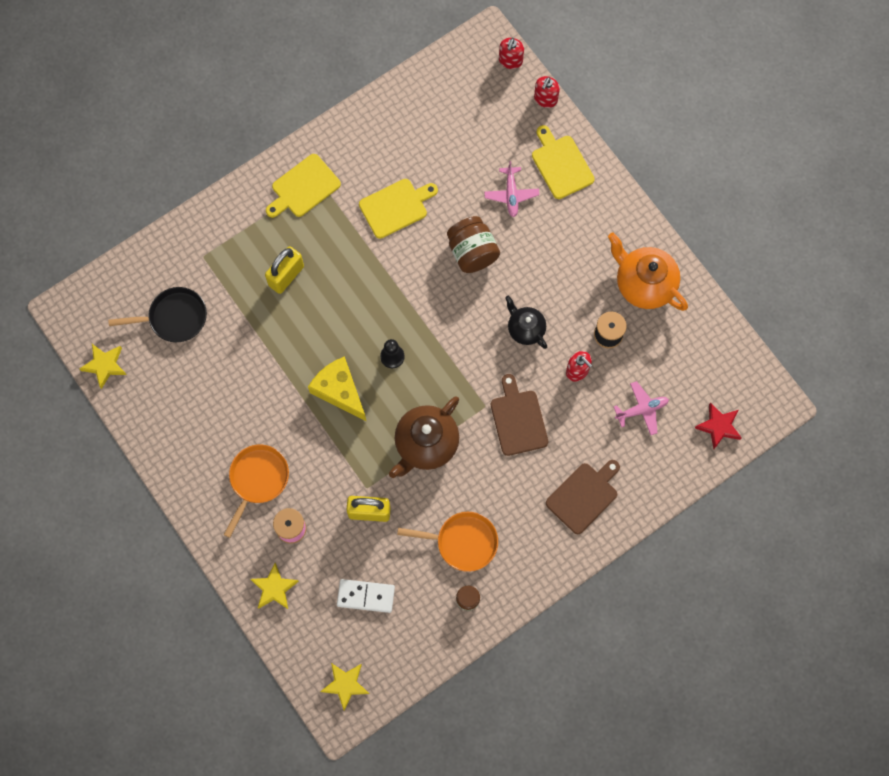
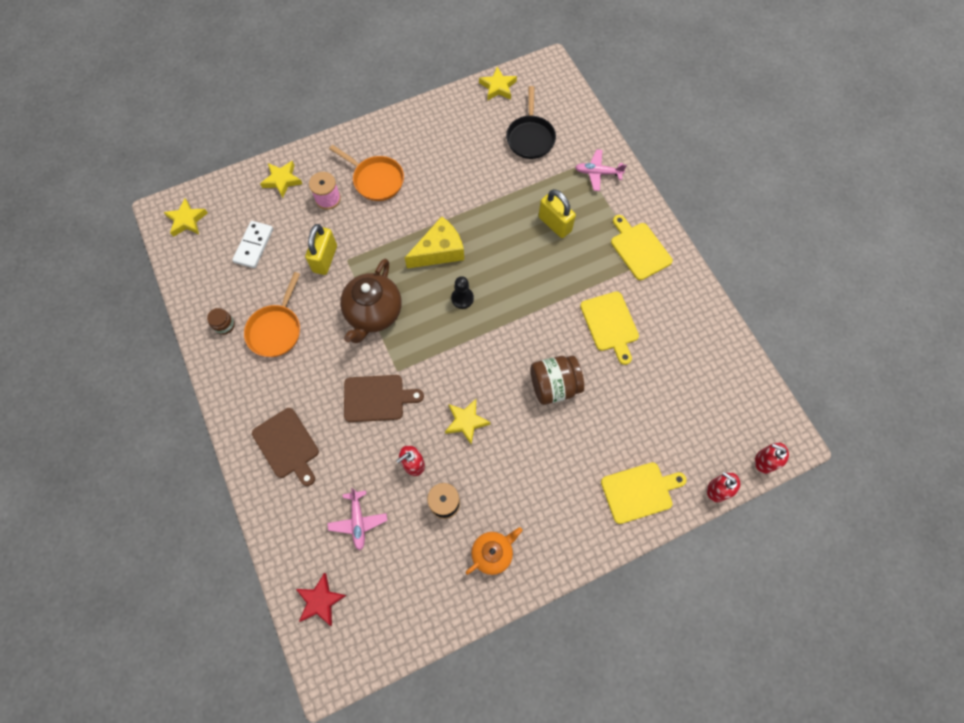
camera: 100 degrees right, 5 degrees down
brown teapot [389,396,459,478] -> brown teapot turned 120 degrees counterclockwise [340,259,401,343]
pink plane [484,161,539,217] -> pink plane moved to [575,149,627,191]
black teapot [505,296,547,349] -> yellow star [445,399,491,444]
orange teapot [608,232,688,311] -> orange teapot [465,527,523,575], size x0.61

